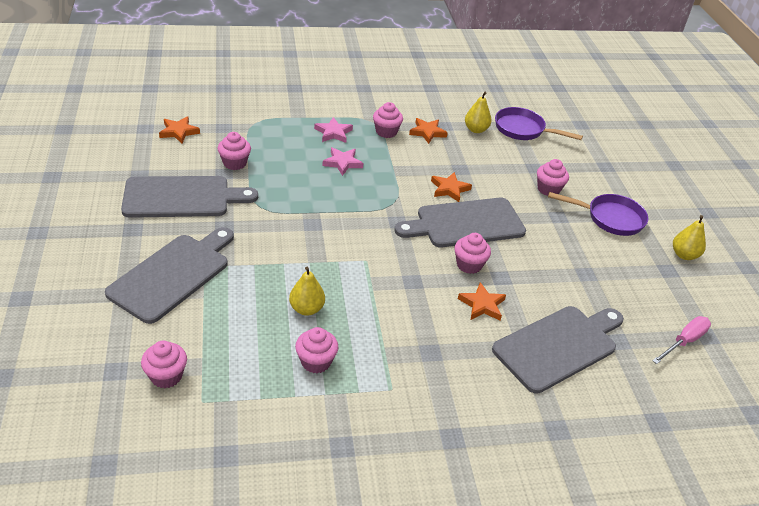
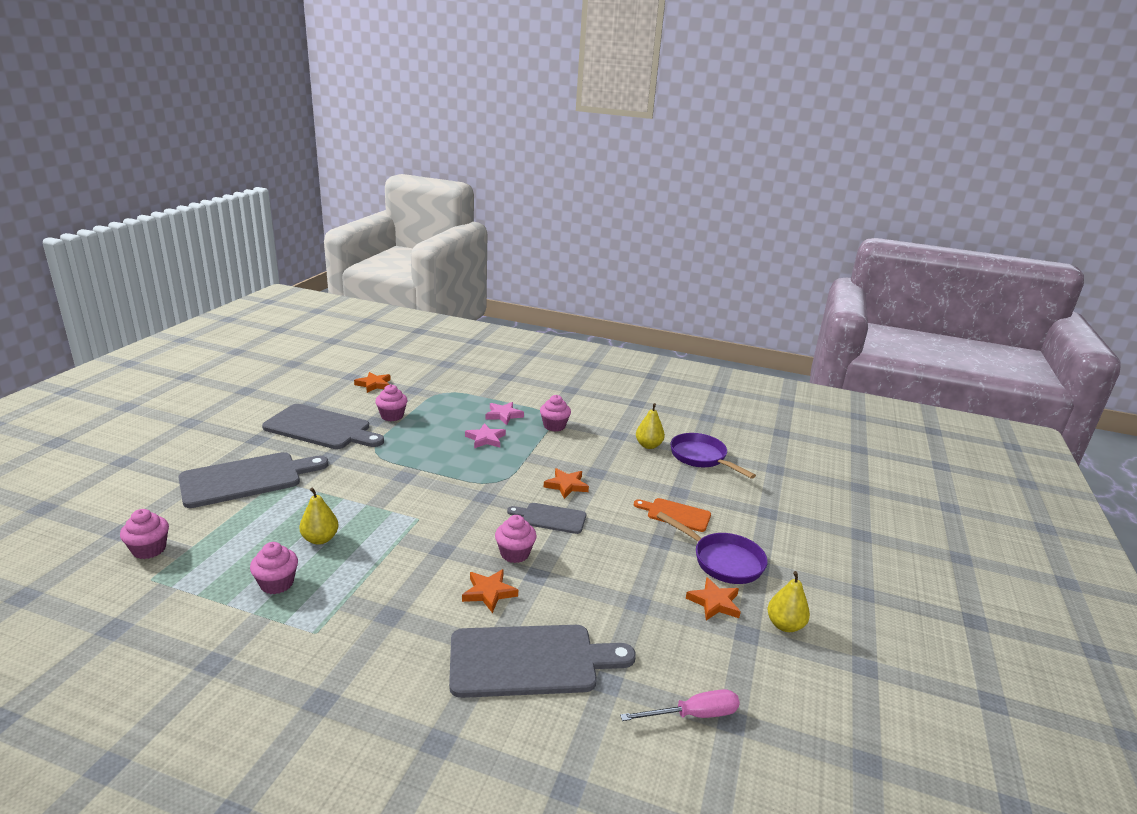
camera: 30 degrees right, 15 degrees down
grey cutting board [394,198,526,247] -> grey cutting board [507,503,586,534], size x0.55
orange star [409,118,448,144] -> orange star moved to [686,577,741,620]
pink cupcake [537,159,569,196] -> orange cutting board [634,498,711,532]

